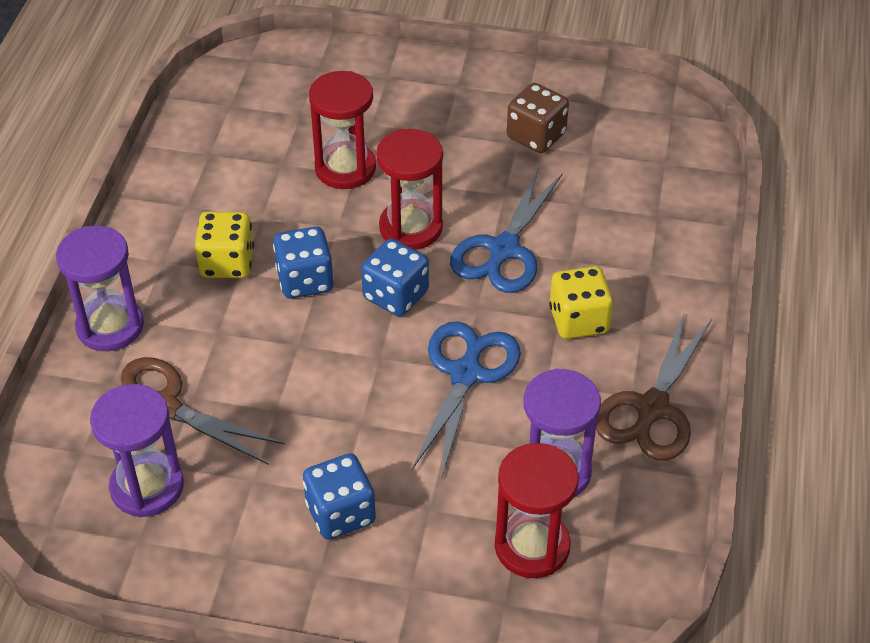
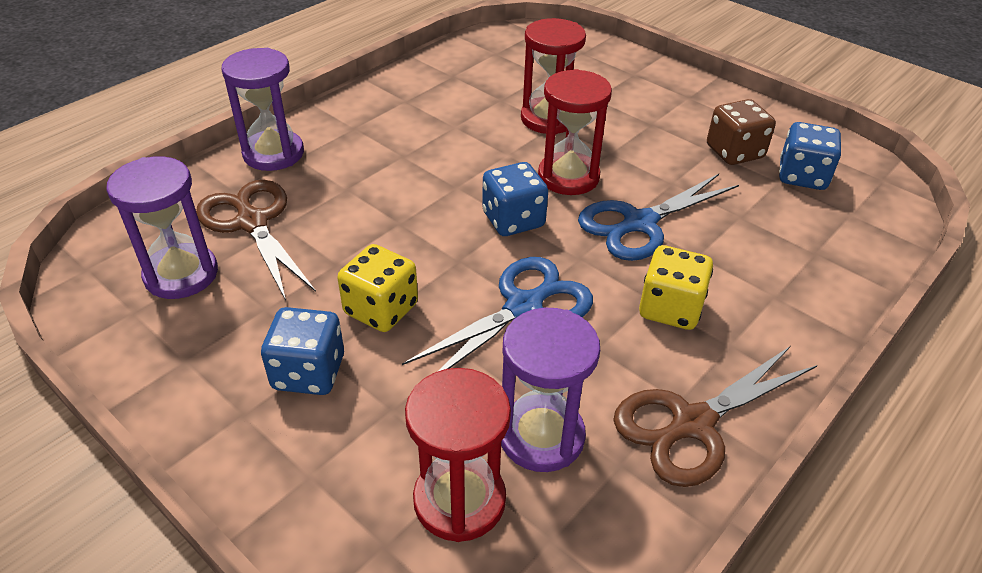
camera: 30 degrees right, 5 degrees down
yellow dice [195,211,254,278] -> yellow dice moved to [337,244,418,332]
blue dice [273,226,334,299] -> blue dice moved to [779,122,841,190]

